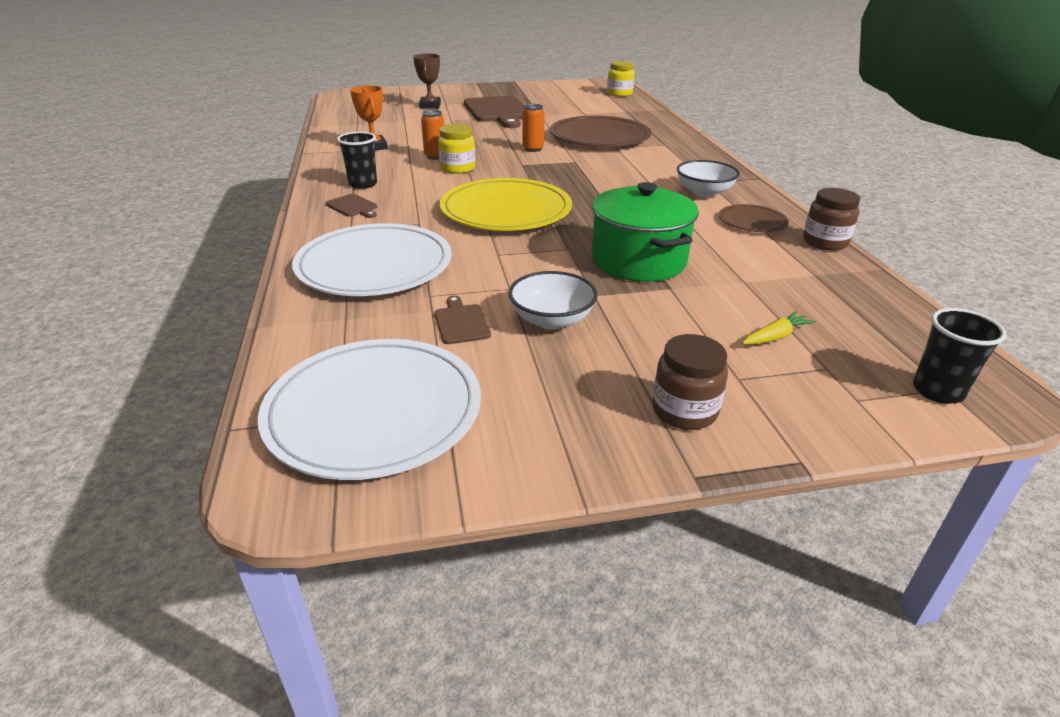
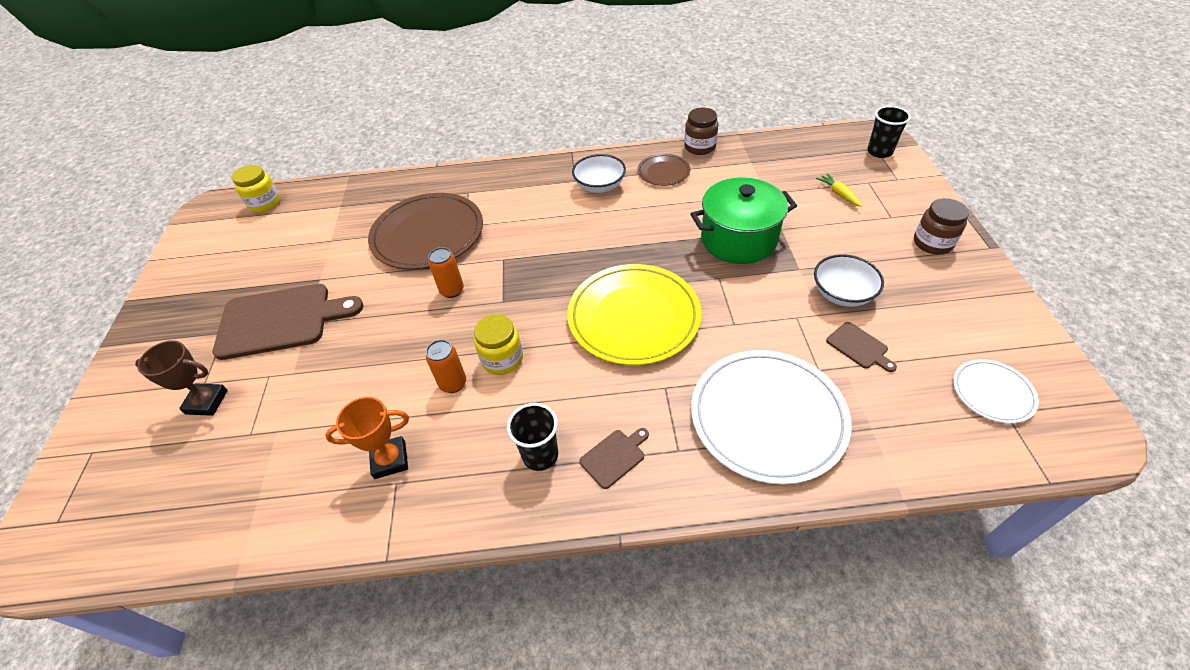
camera: 80 degrees left, 15 degrees up
white plate [258,339,481,480] -> white plate [953,359,1039,423], size x0.50
brown cutting board [435,296,491,344] -> brown cutting board turned 120 degrees counterclockwise [826,322,897,372]

